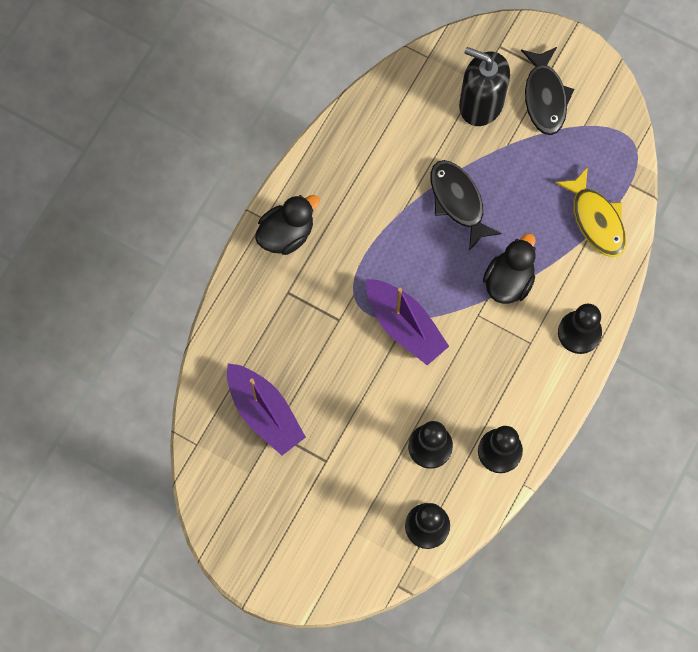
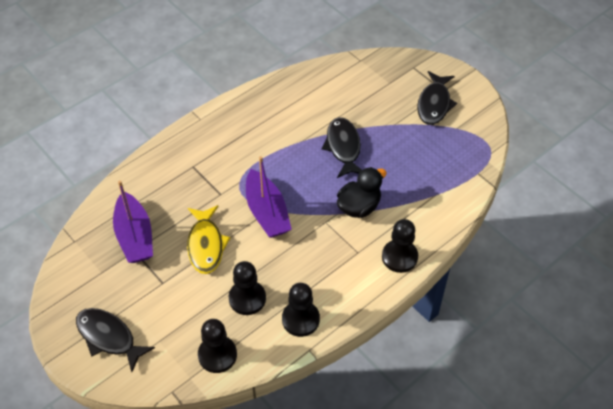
camera: 20 degrees right, 20 degrees down
black duck [255,195,320,255] -> none
black soap dispenser [459,47,510,126] -> none
yellow fish [555,167,626,257] -> yellow fish moved to [187,205,230,274]
none -> black fish [76,308,155,372]

